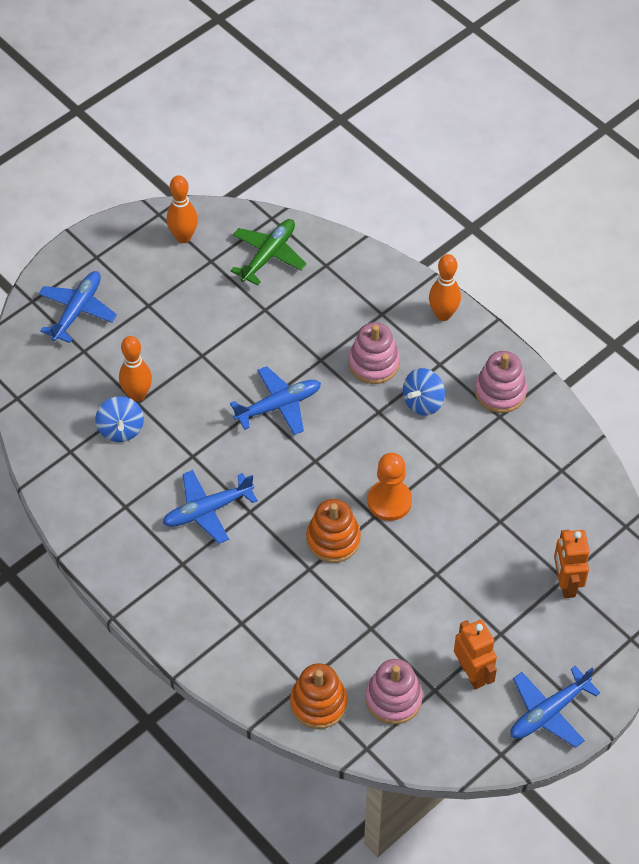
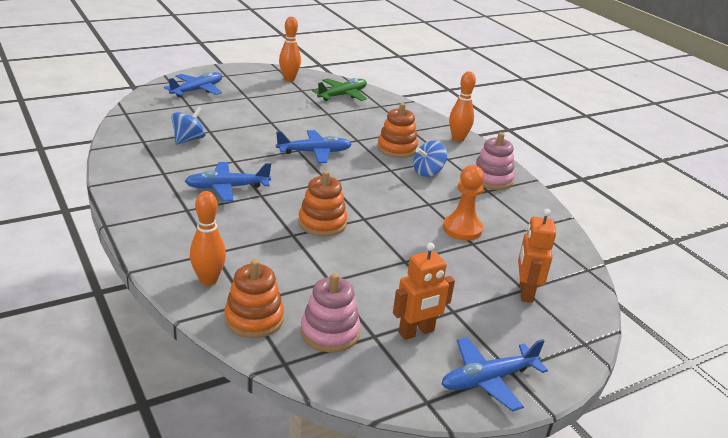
camera: 10 degrees right, 25 degrees down
blue spinning top [95,396,144,442] -> blue spinning top turned 150 degrees counterclockwise [172,107,206,145]
orange bowling pin [119,336,152,402] -> orange bowling pin moved to [190,191,226,286]
pink stacking toy [348,322,400,384] -> orange stacking toy [377,103,418,158]
orange pawn [367,453,412,521] -> orange pawn moved to [443,165,485,241]
orange robot [454,620,497,689] -> orange robot turned 75 degrees clockwise [393,243,455,340]

